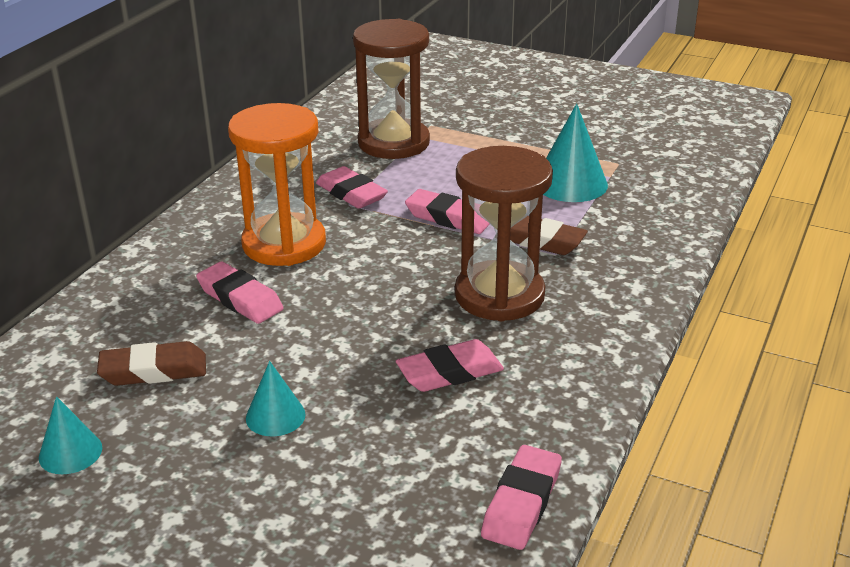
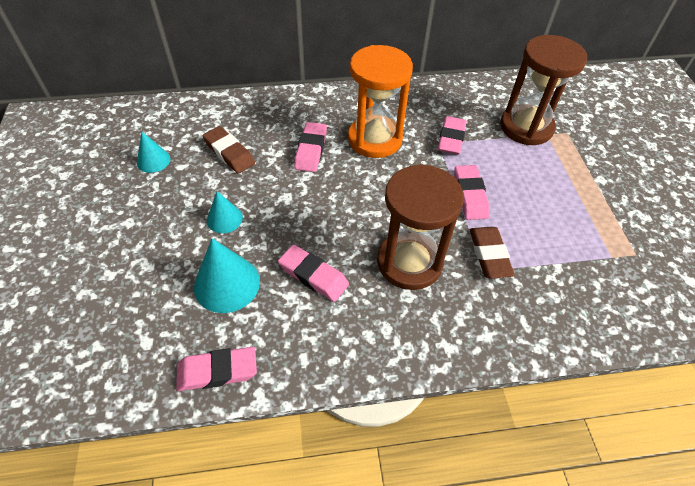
camera: 55 degrees right, 20 degrees up
turquoise cone [543,104,608,202] -> turquoise cone moved to [194,238,260,313]

